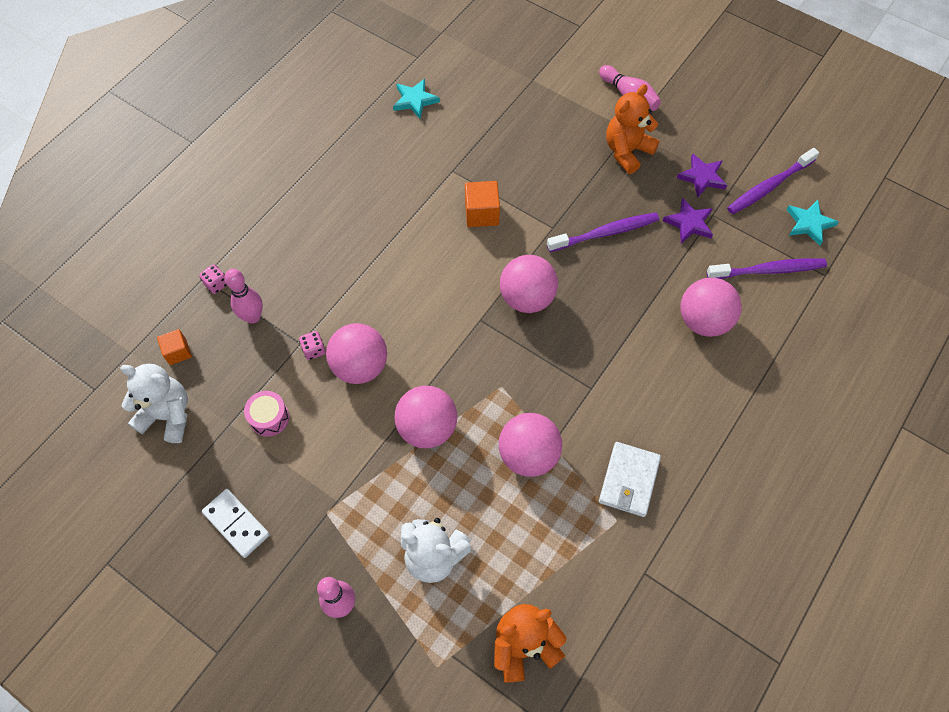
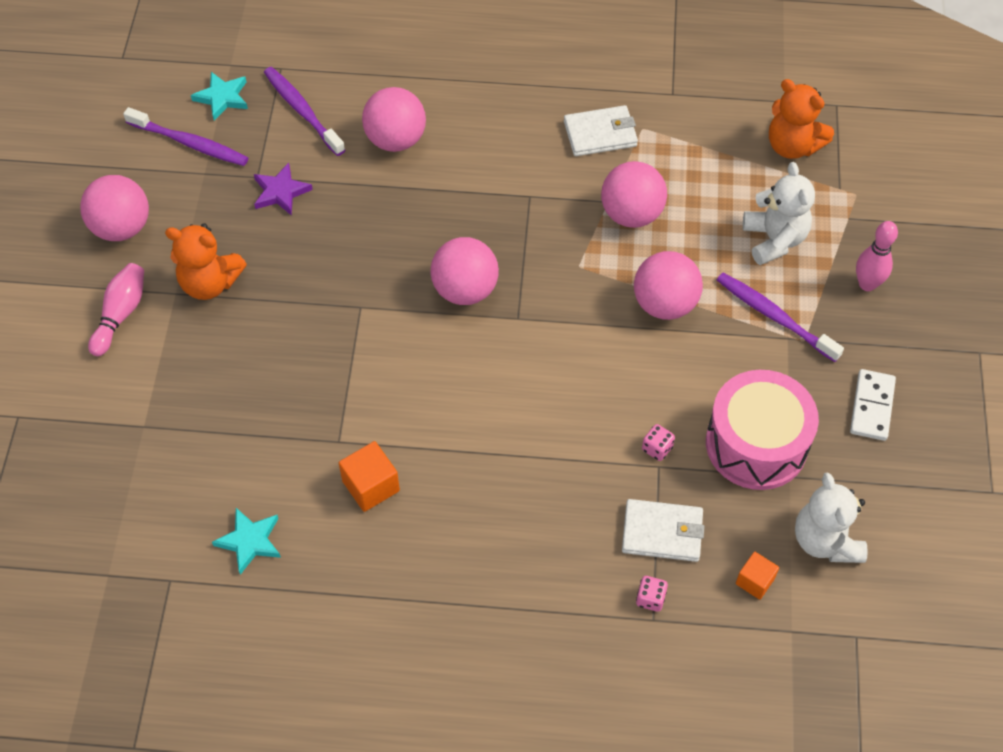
camera: 120 degrees left, 5 degrees down
pink bowling pin [224,269,263,324] -> white wallet [622,499,705,562]
pink drum [244,391,289,437] -> pink drum [706,370,819,490], size x2.20
pink ball [326,323,387,384] -> pink ball moved to [80,175,149,241]
orange cube [465,181,500,227] -> orange cube moved to [339,441,400,512]
purple toothbrush [547,213,659,252] -> purple toothbrush moved to [717,273,844,362]
purple star [677,153,727,197] -> none

